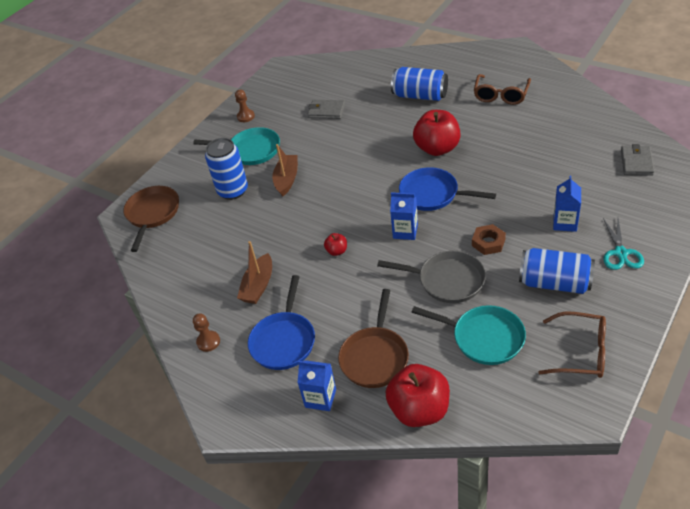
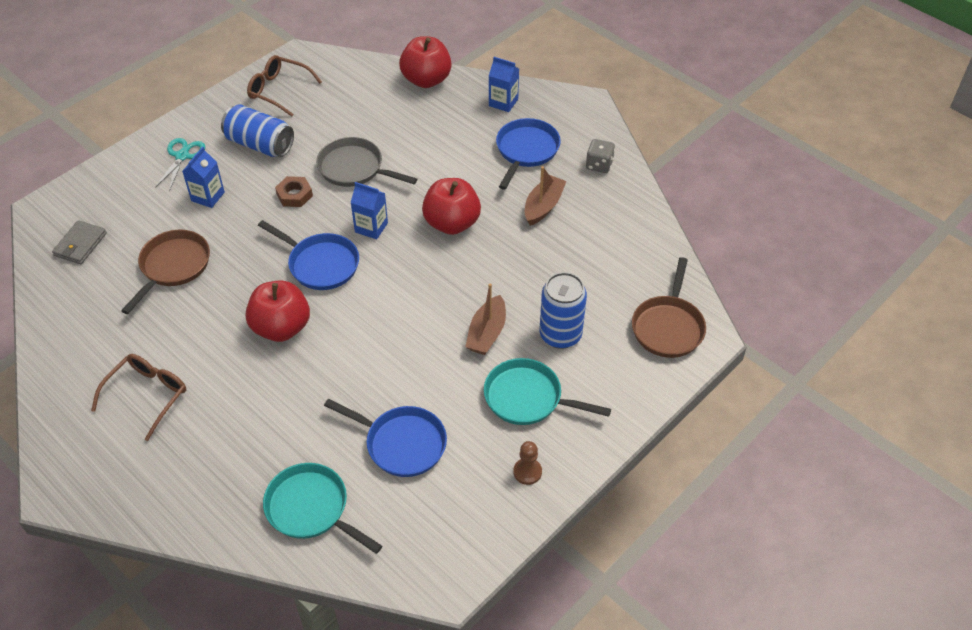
camera: 175 degrees left, 5 degrees up
brown pawn [193,314,220,352] -> grey dice [586,139,615,173]
grey wallet [308,100,345,119] -> blue pan [324,399,447,477]
red apple [324,233,347,256] -> red apple [422,178,481,235], size x2.23
brown pan [338,289,409,388] -> brown pan moved to [121,230,210,314]
blue can [391,67,448,101] -> none
turquoise pan [412,305,526,365] -> turquoise pan moved to [263,463,382,554]

